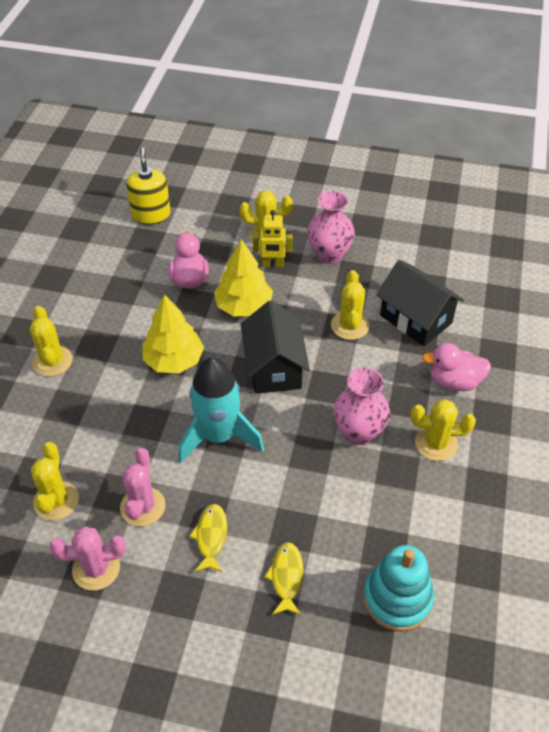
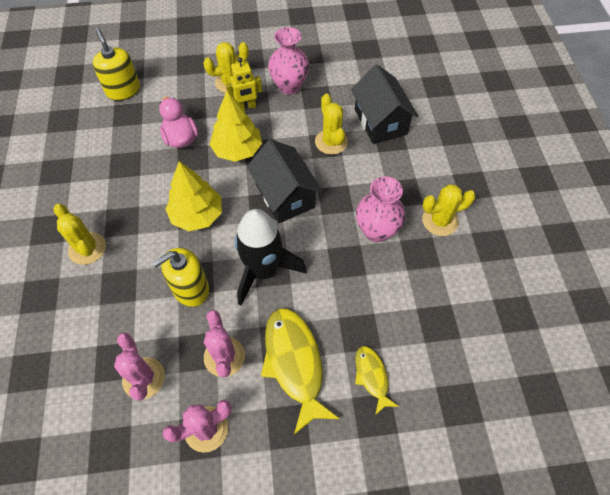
camera: 20 degrees left, 10 degrees up
yellow cactus [31,442,79,520] -> pink cactus [114,333,165,401]
turquoise rocket [178,357,264,463] -> black rocket [235,209,306,306]
yellow fish [189,504,227,572] -> yellow fish [261,308,340,435], size x1.85
turquoise stacking toy [363,545,434,631] -> none
black house [376,259,464,346] -> black house turned 45 degrees clockwise [351,64,419,144]
pink duck [422,343,491,391] -> none
none -> yellow soap dispenser [153,248,209,307]

